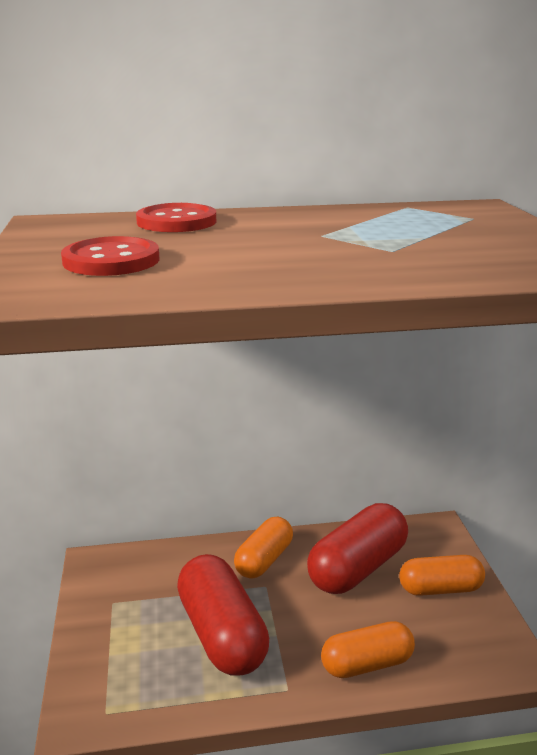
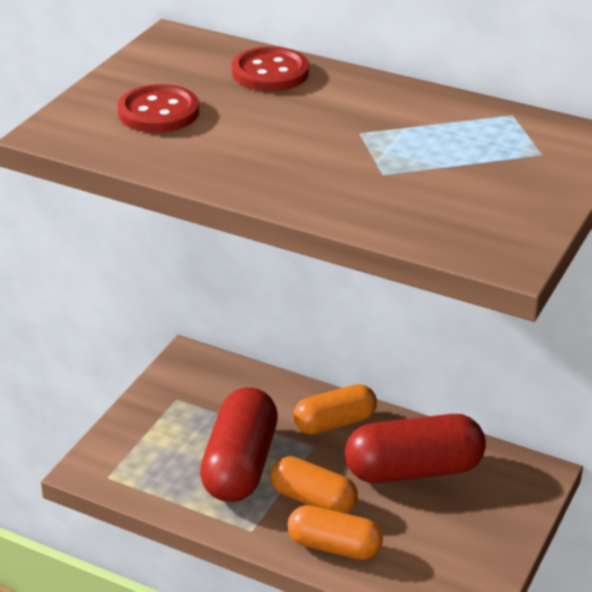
camera: 35 degrees right, 10 degrees up
orange capsule [399,555,485,596] -> orange capsule moved to [271,456,358,514]

